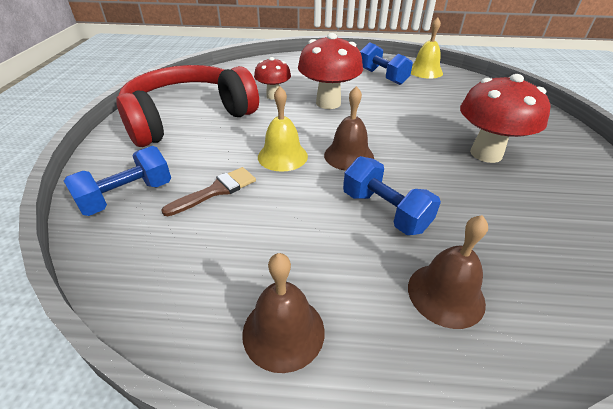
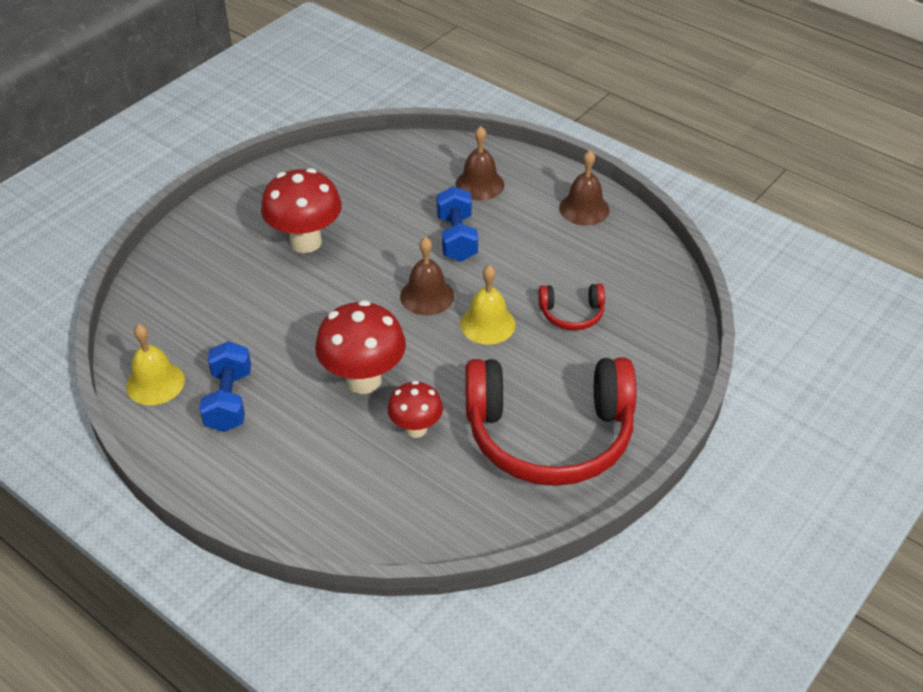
camera: 145 degrees left, 5 degrees up
blue dumbbell [64,146,171,216] -> none
brown brush [161,167,256,216] -> red headphones [538,284,605,330]

